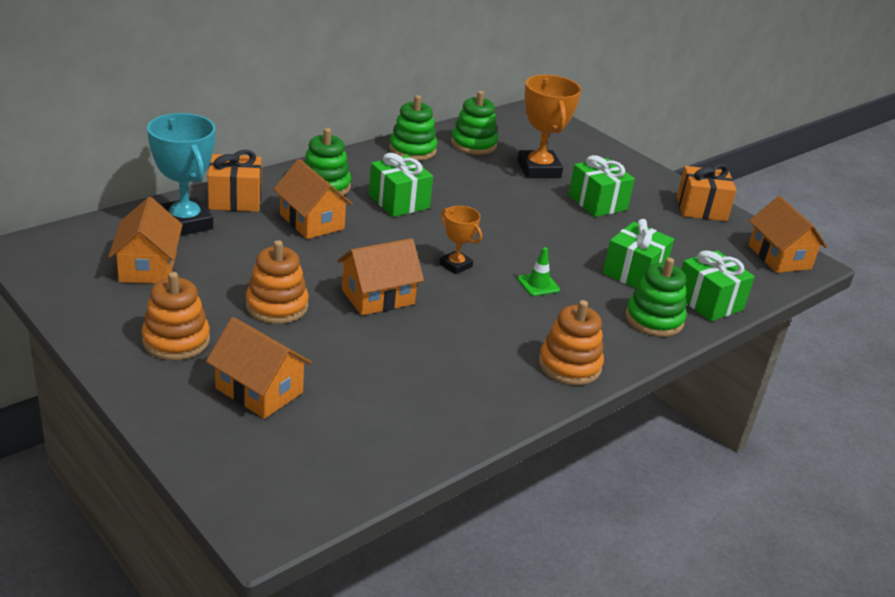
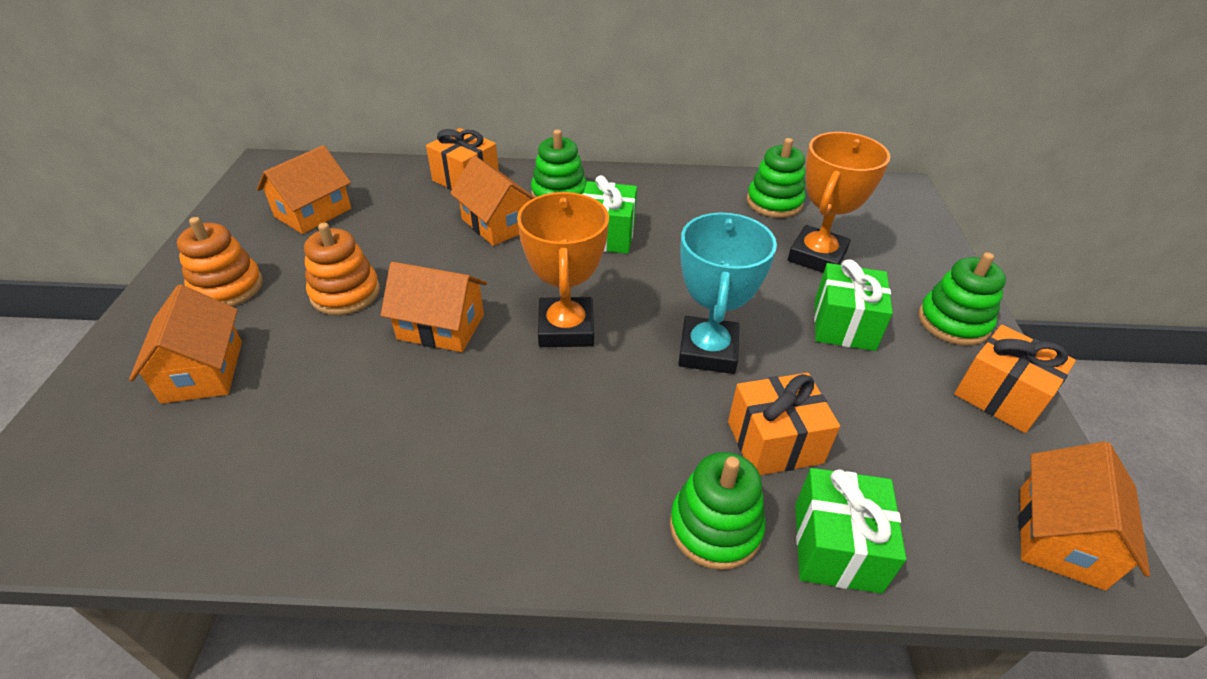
camera: 45 degrees right, 10 degrees up
turquoise trophy [147,113,216,236] -> turquoise trophy moved to [678,213,777,374]
orange house [273,159,353,239] -> orange house turned 45 degrees counterclockwise [450,156,535,246]
green stacking toy [389,95,437,161] -> green stacking toy moved to [918,252,1006,346]
orange trophy [440,206,482,274] -> orange trophy [517,192,609,347], size x1.80
green traffic cone [517,247,560,296] -> none
orange stacking toy [539,300,604,385] -> none
green gift [603,219,674,288] -> orange gift [728,373,840,475]

